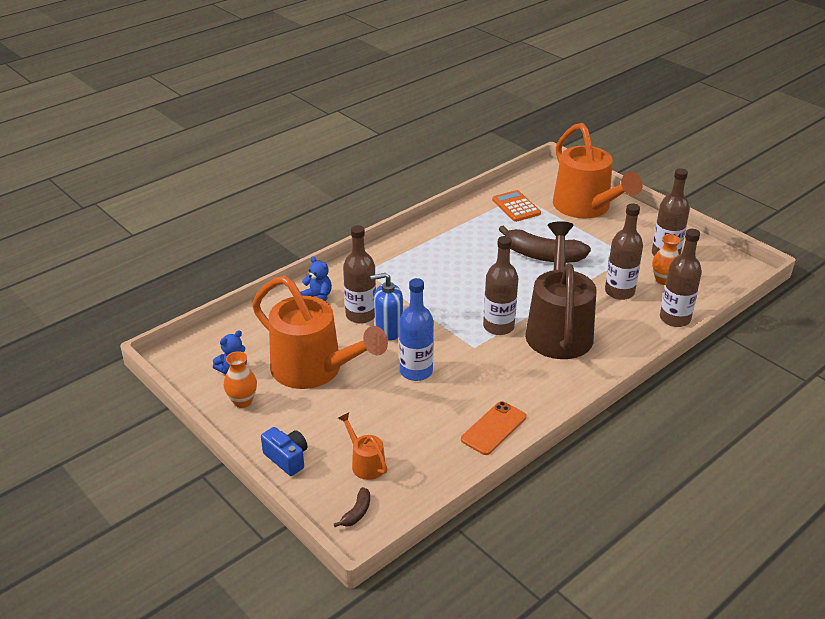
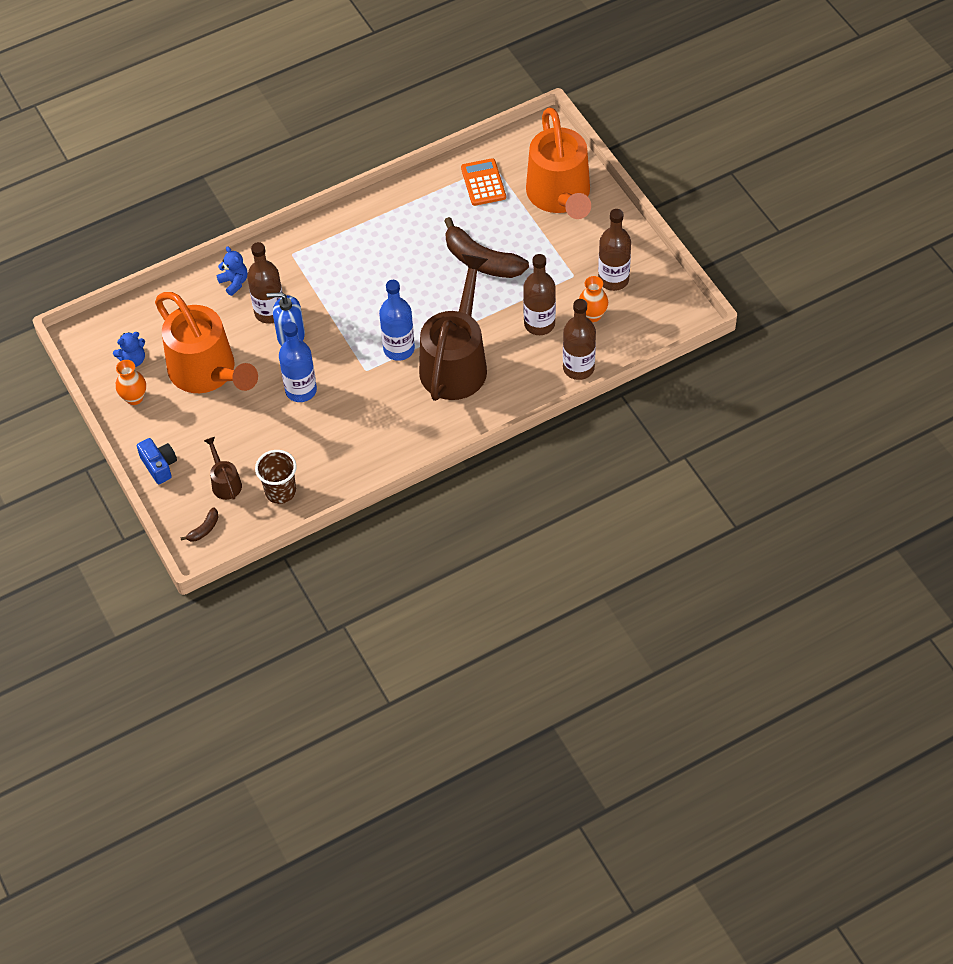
camera: 15 degrees right, 20 degrees up
orange watering can [338,413,387,480] -> brown watering can [204,437,242,500]
orange phone [461,401,526,455] -> none
brown bottle [483,236,518,335] -> blue bottle [379,280,415,361]
none -> brown cup [255,450,297,504]

